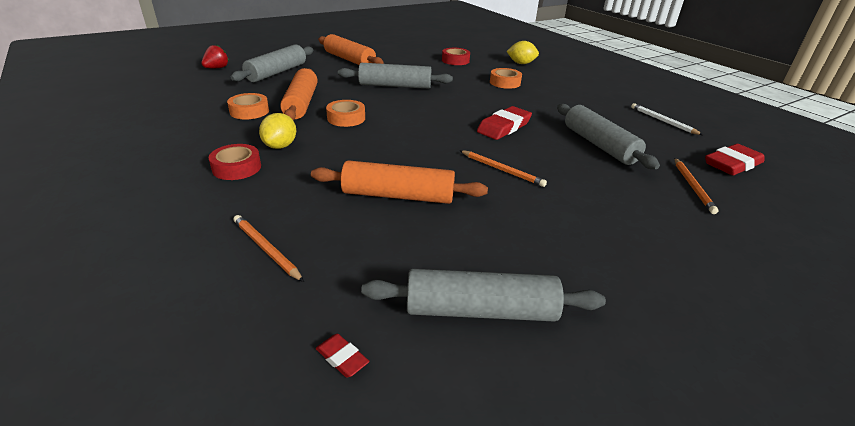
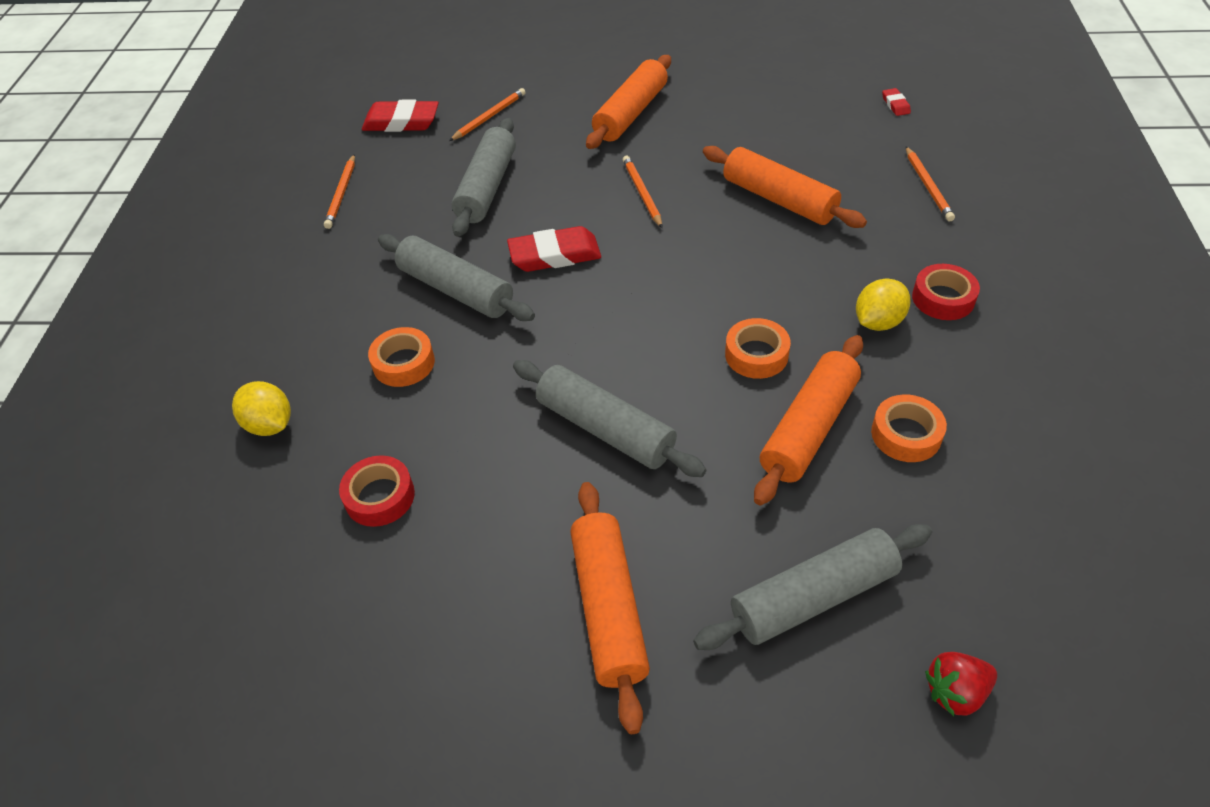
camera: 140 degrees left, 15 degrees up
grey rolling pin [361,269,606,321] -> grey rolling pin moved to [378,234,535,321]
white pencil [631,103,703,135] -> orange pencil [324,154,355,229]
none -> orange rolling pin [586,55,671,149]

